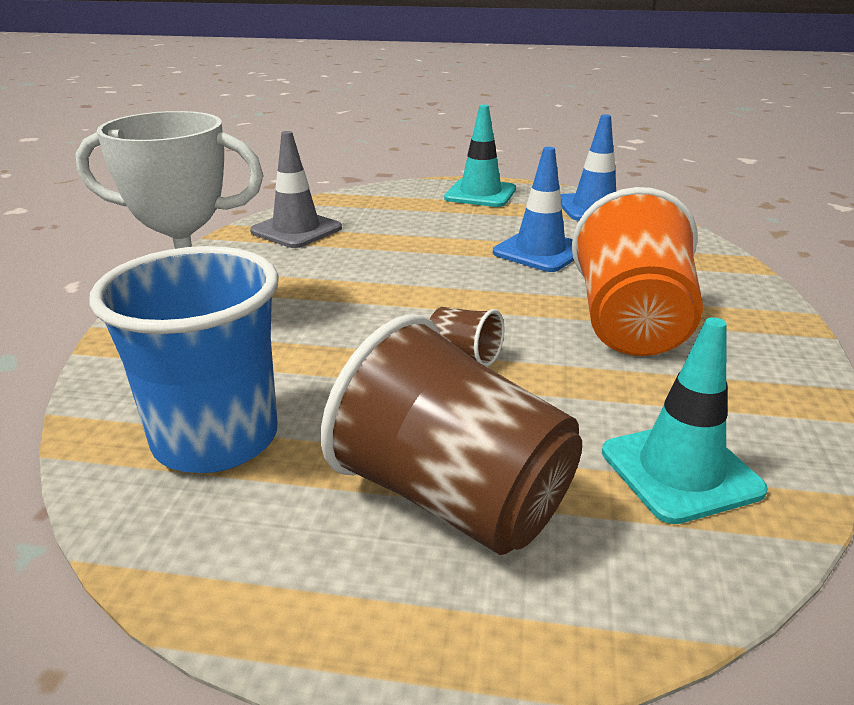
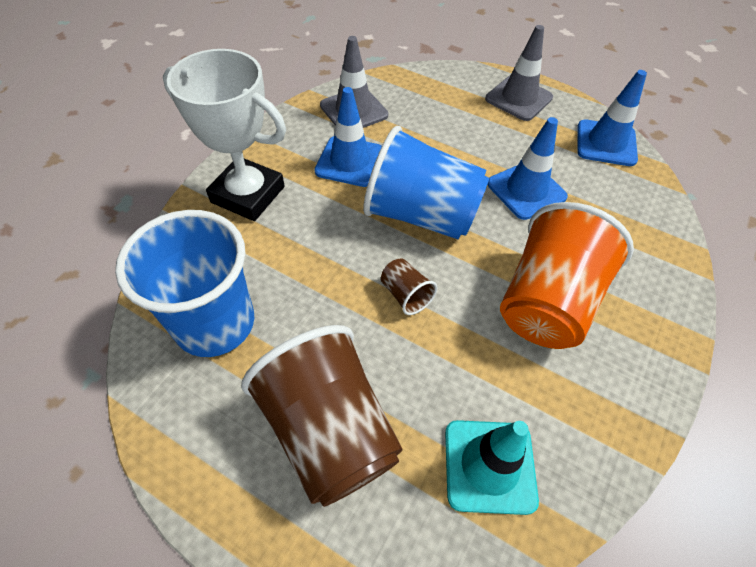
camera: 20 degrees right, 25 degrees up
turquoise traffic cone [444,105,516,207] -> grey traffic cone [485,25,553,121]
none -> blue traffic cone [314,87,382,187]
none -> blue cup [363,126,489,239]

